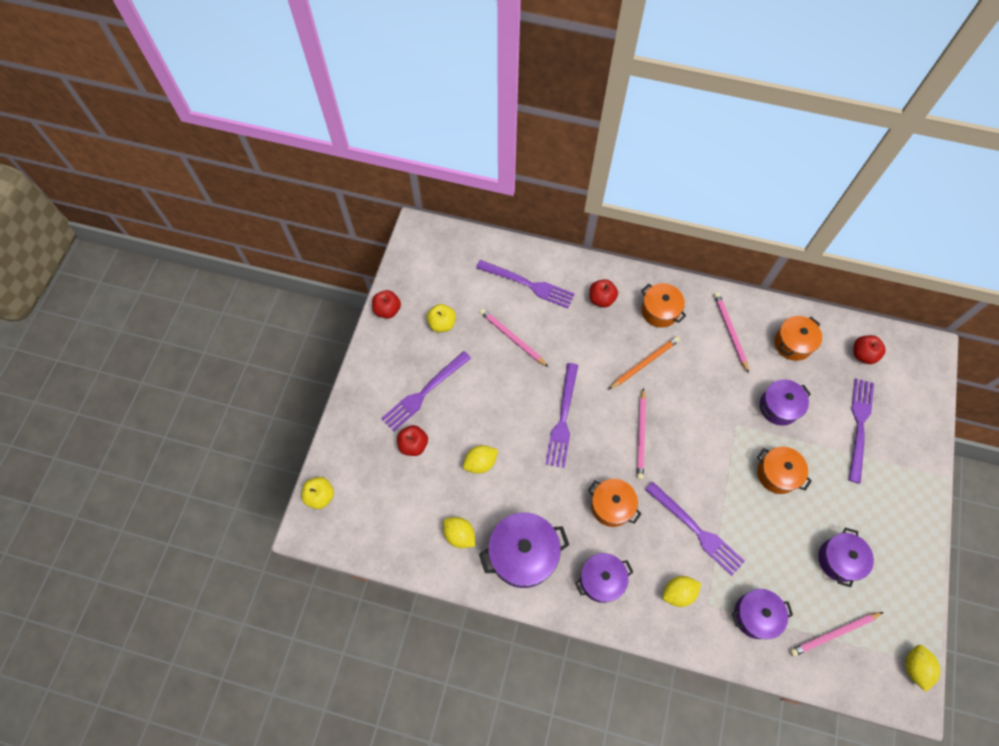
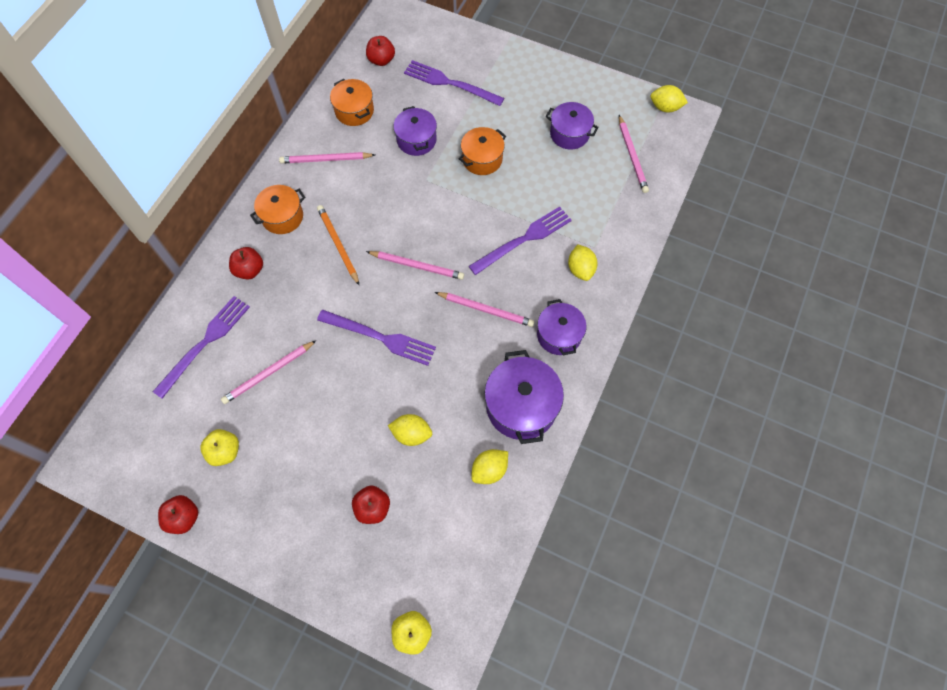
camera: 80 degrees left, 0 degrees up
purple fork [381,351,471,432] -> none
yellow lemon [463,445,498,474] -> yellow lemon turned 60 degrees counterclockwise [388,414,432,446]
orange pot [588,479,641,527] -> pink pencil [435,292,534,327]
purple pot [732,589,793,639] -> none

